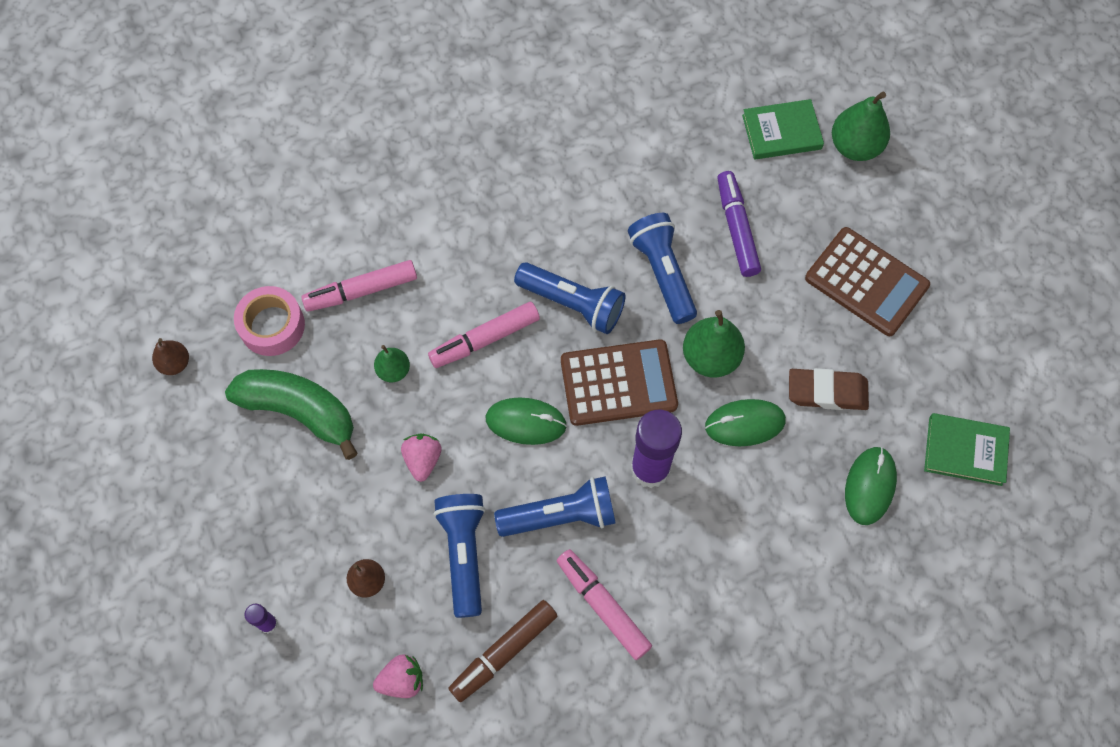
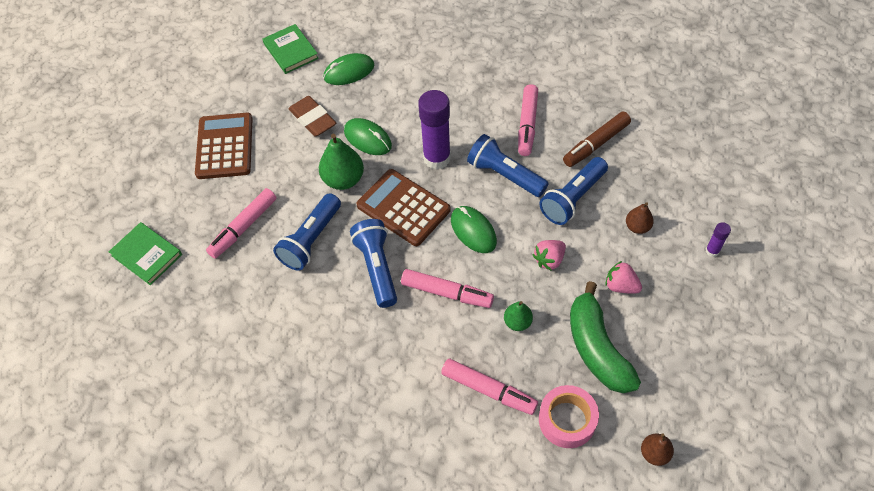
camera: 130 degrees left, 10 degrees down
pink strawberry [373,654,423,698] -> pink strawberry moved to [605,261,642,294]
brown marker [448,600,557,702] -> brown marker turned 135 degrees clockwise [563,112,631,167]
purple marker [717,171,761,277] -> pink marker [206,188,277,259]
green pear [832,92,890,161] -> none

